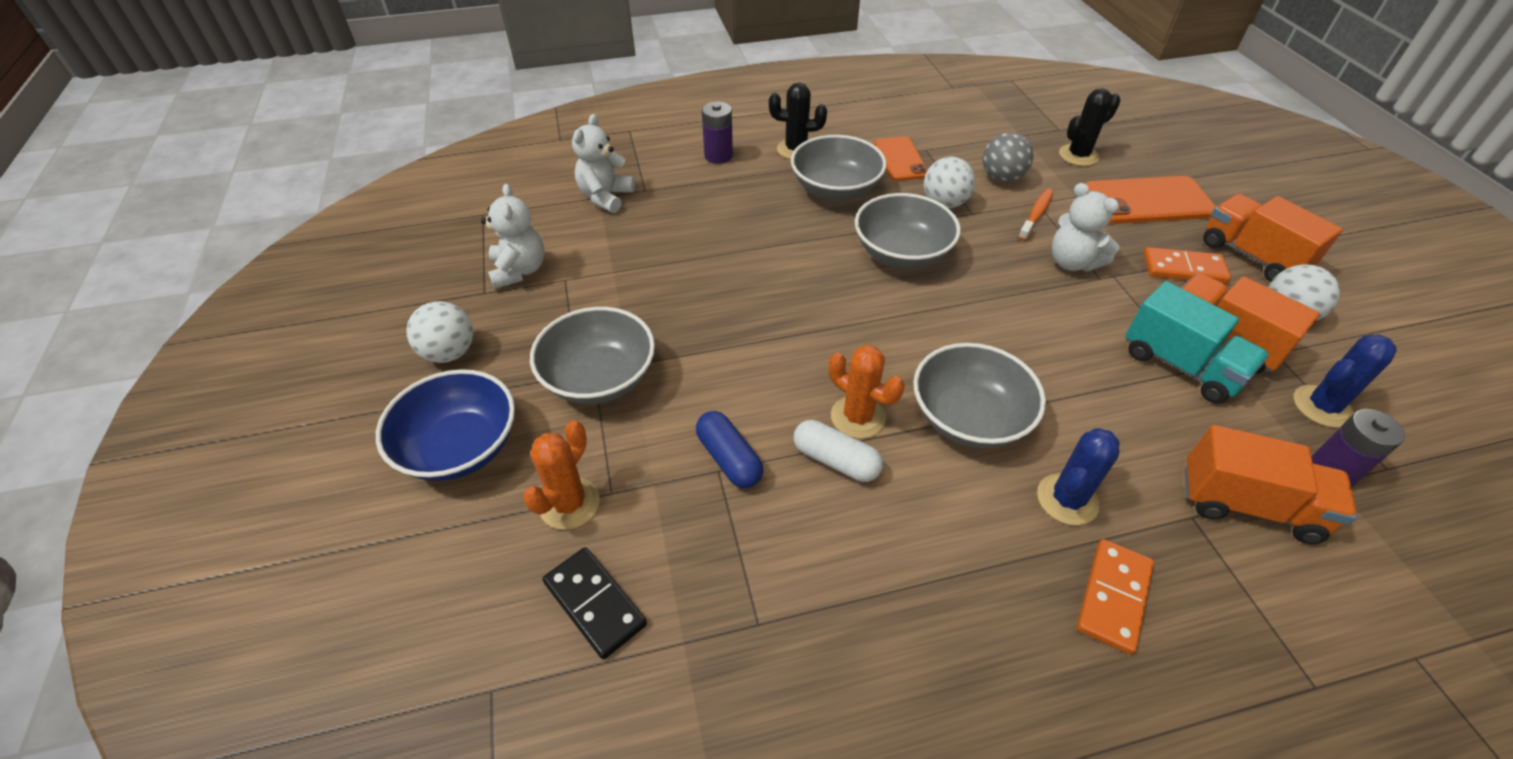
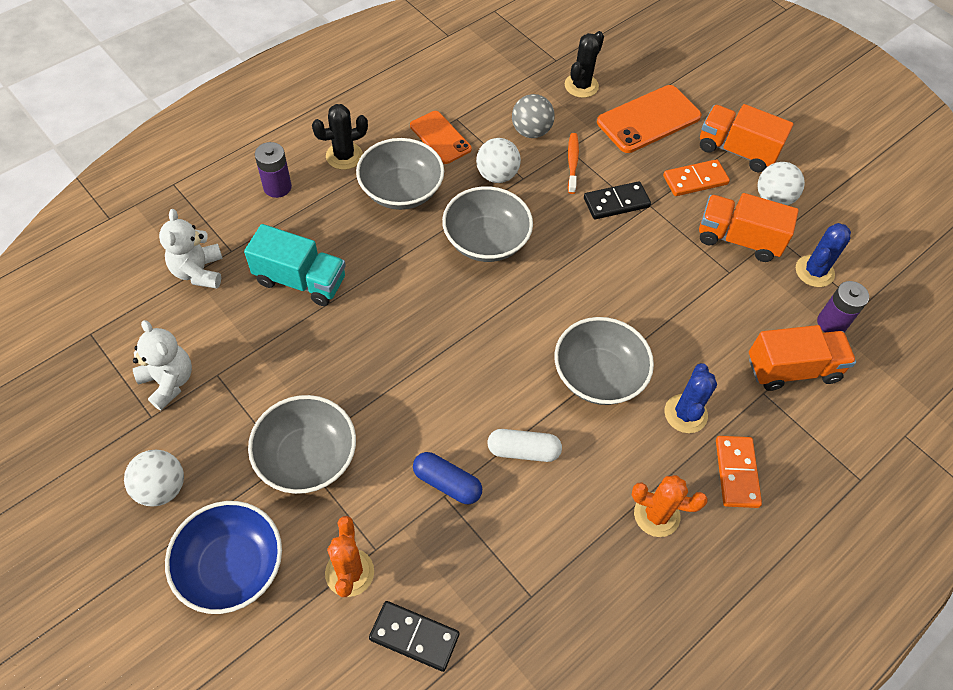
camera: 30 degrees left, 10 degrees up
orange cactus [829,345,905,439] -> orange cactus moved to [632,475,708,537]
white teddy bear [1051,183,1119,272] -> black domino [584,181,651,219]
turquoise truck [1125,281,1269,404] -> turquoise truck moved to [244,224,346,306]

